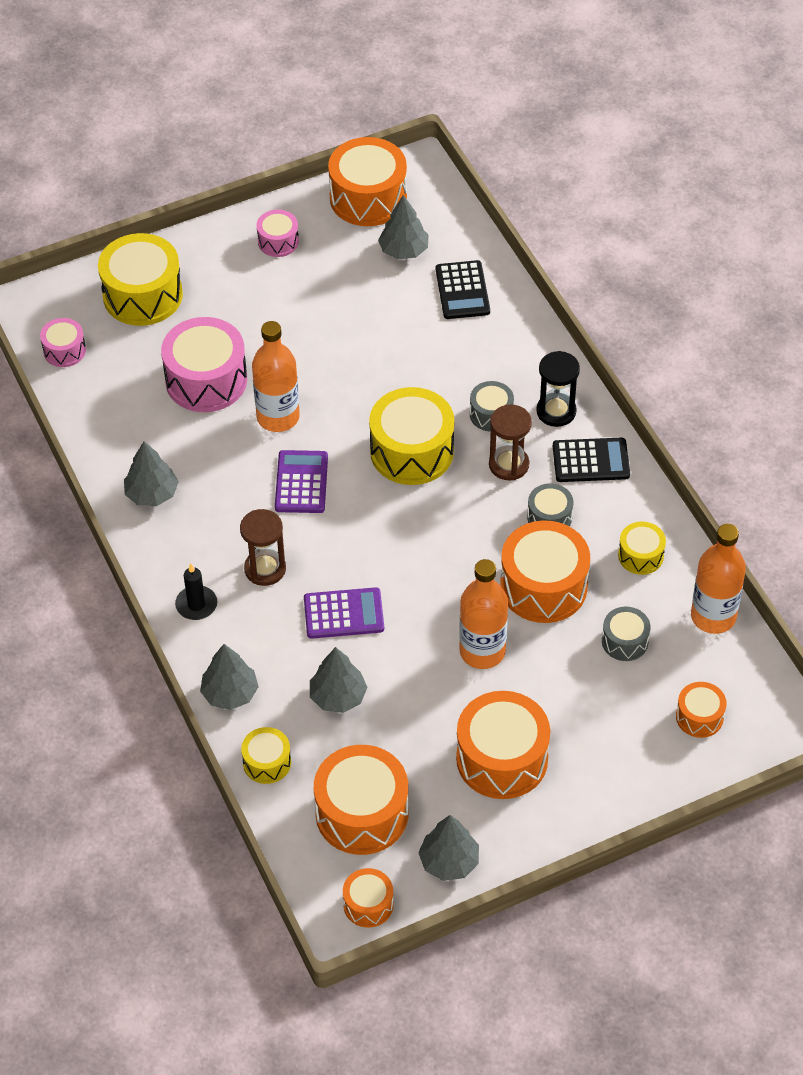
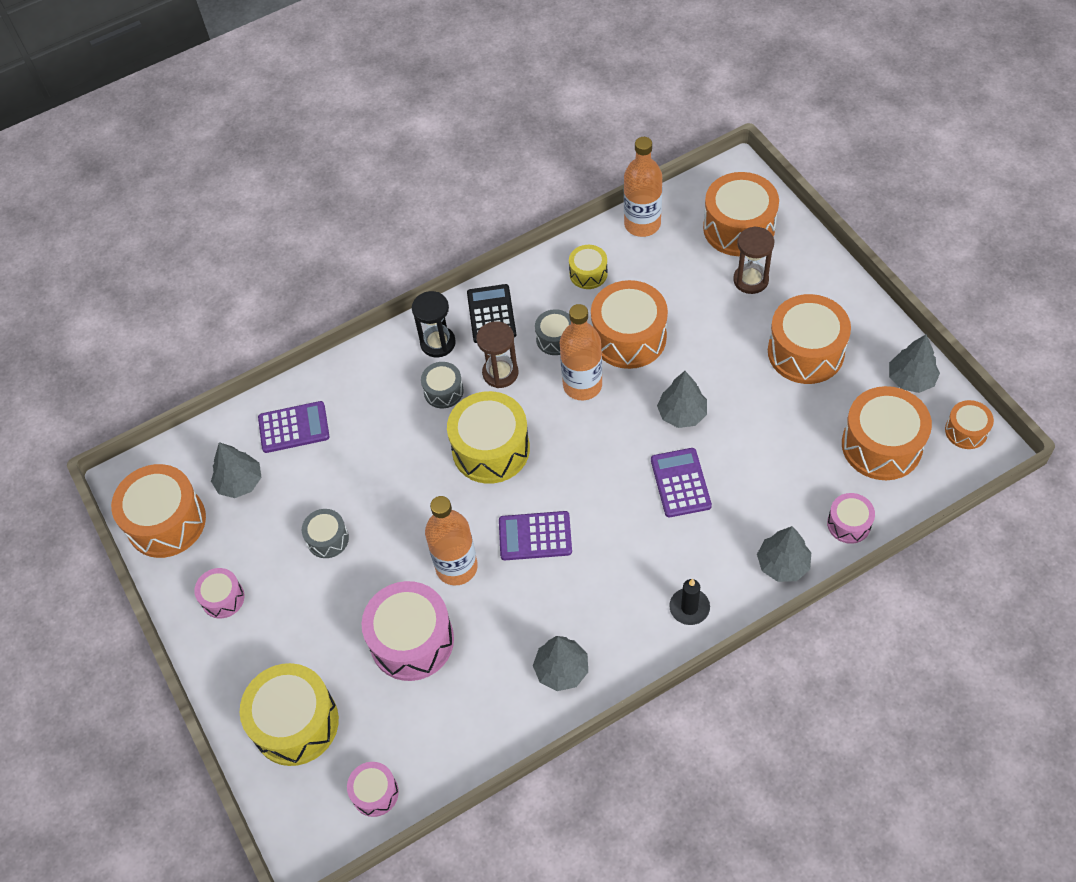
camera: 90 degrees left, 5 degrees up
brown hourglass [240,509,286,586] -> brown hourglass moved to [733,226,774,294]
yellow drum [241,727,291,784] -> pink drum [827,493,875,544]
grey tree [310,647,367,713] -> grey tree moved to [657,371,707,428]
black calculator [436,260,490,319] -> purple calculator [258,401,329,453]
orange bottle [459,559,508,669] -> orange bottle moved to [560,304,602,400]
grey drum [602,607,650,661] -> grey drum moved to [302,509,349,558]
orange drum [676,682,726,738] -> orange drum [703,172,779,256], size x1.90

